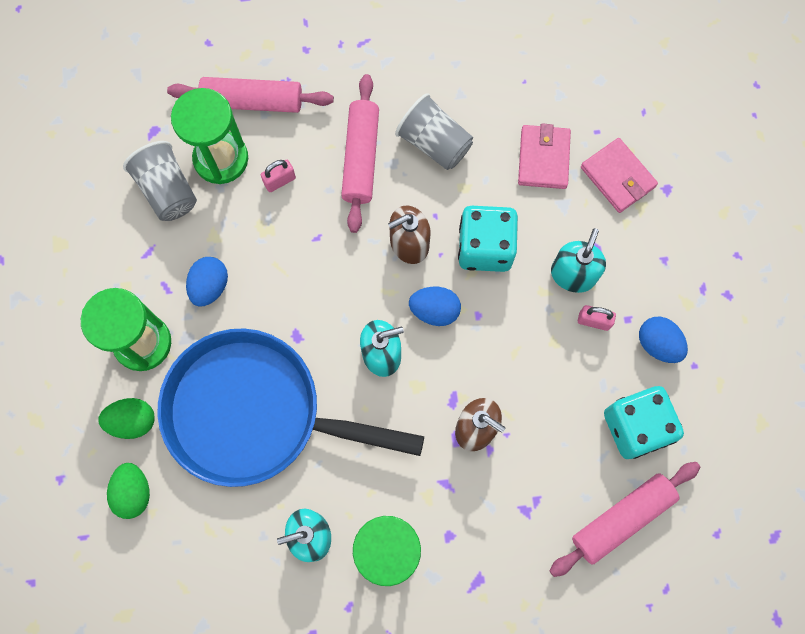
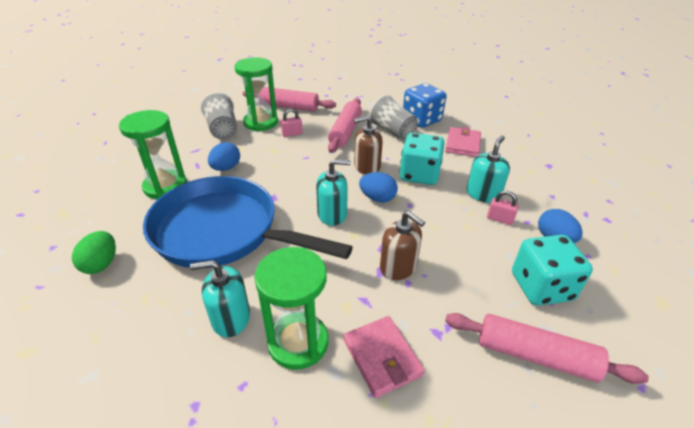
camera: 10 degrees right, 35 degrees down
green egg [98,398,155,439] -> none
pink rolling pin [549,462,700,577] -> pink rolling pin turned 45 degrees clockwise [445,313,649,384]
pink wallet [581,138,658,213] -> pink wallet moved to [343,316,425,398]
none -> blue dice [403,83,446,128]

